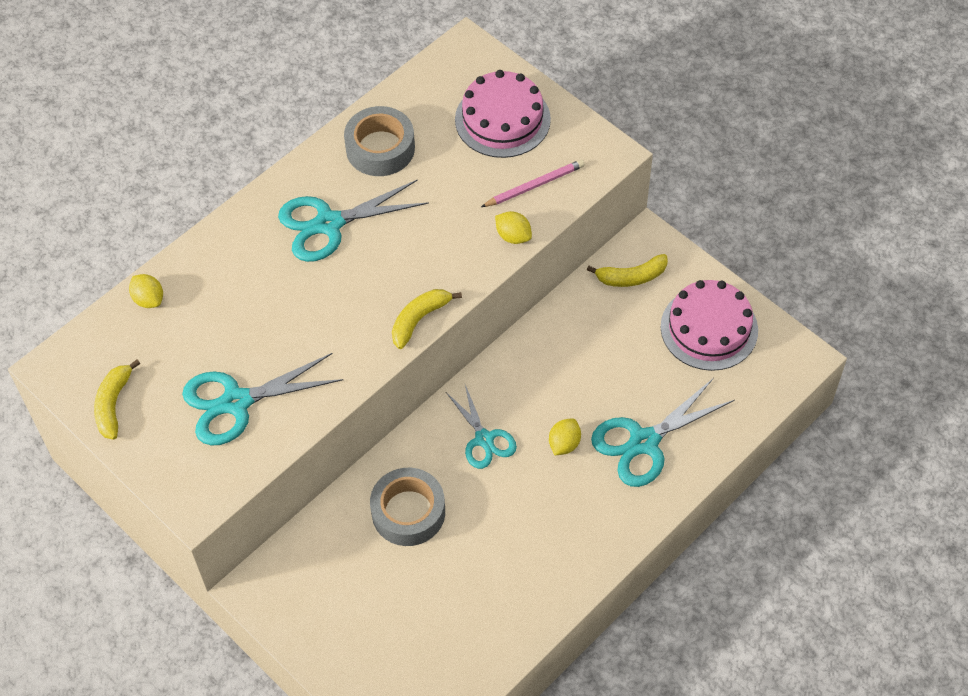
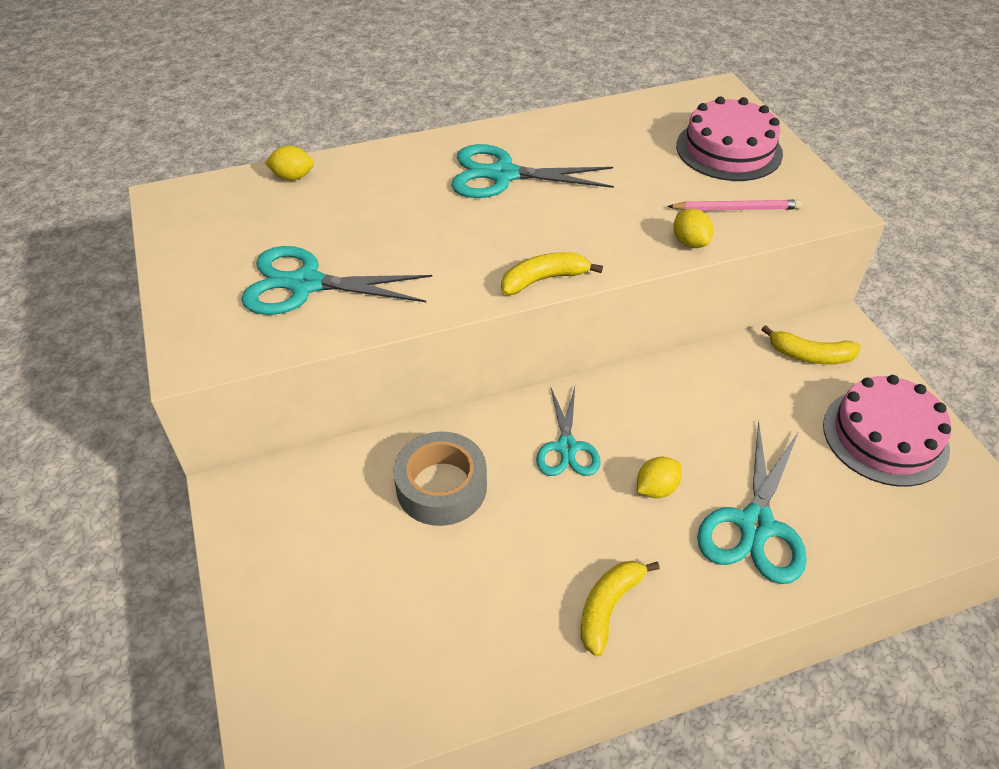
camera: 25 degrees right, 10 degrees down
yellow banana [94,359,140,440] -> yellow banana moved to [581,561,660,657]
yellow lemon [129,274,163,308] -> yellow lemon turned 75 degrees counterclockwise [265,145,314,181]
grey tape [344,106,415,176] -> none
turquoise scissors [591,378,735,487] -> turquoise scissors turned 60 degrees counterclockwise [697,421,807,584]

